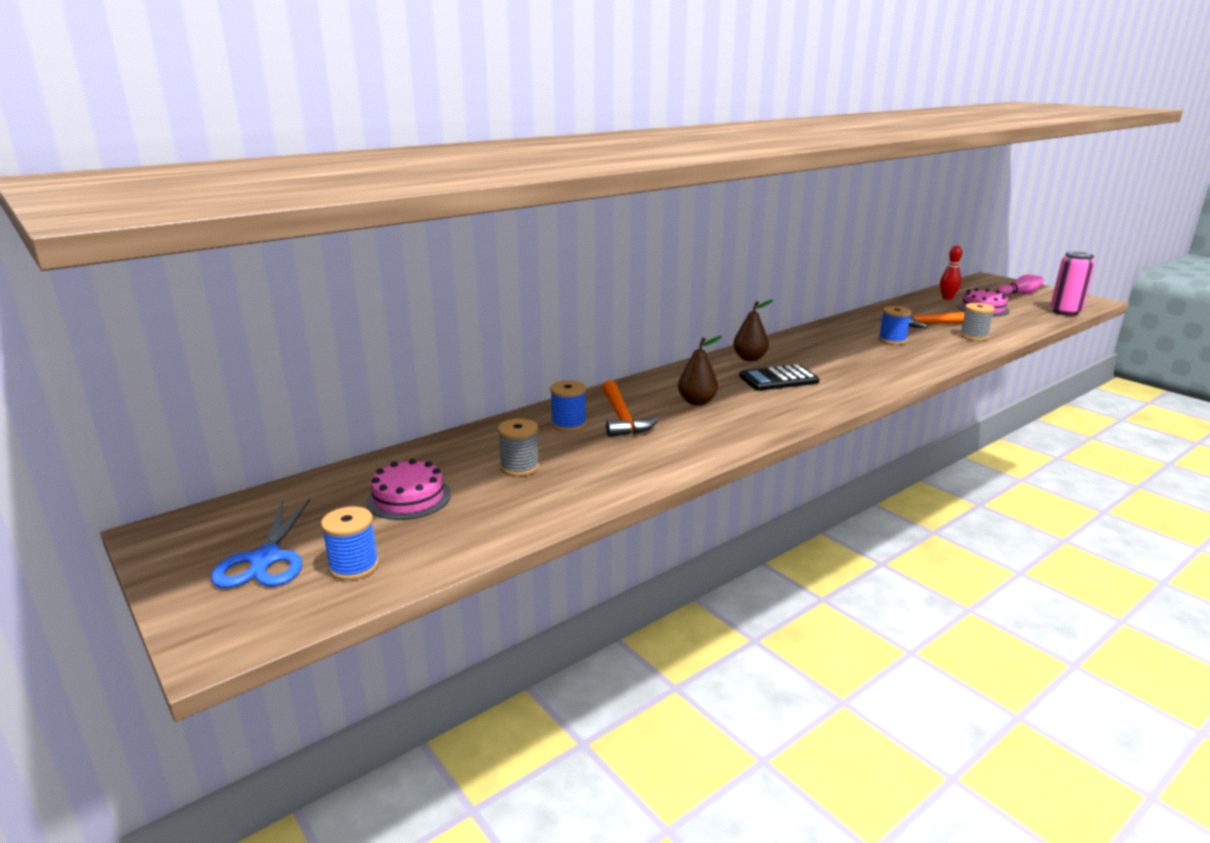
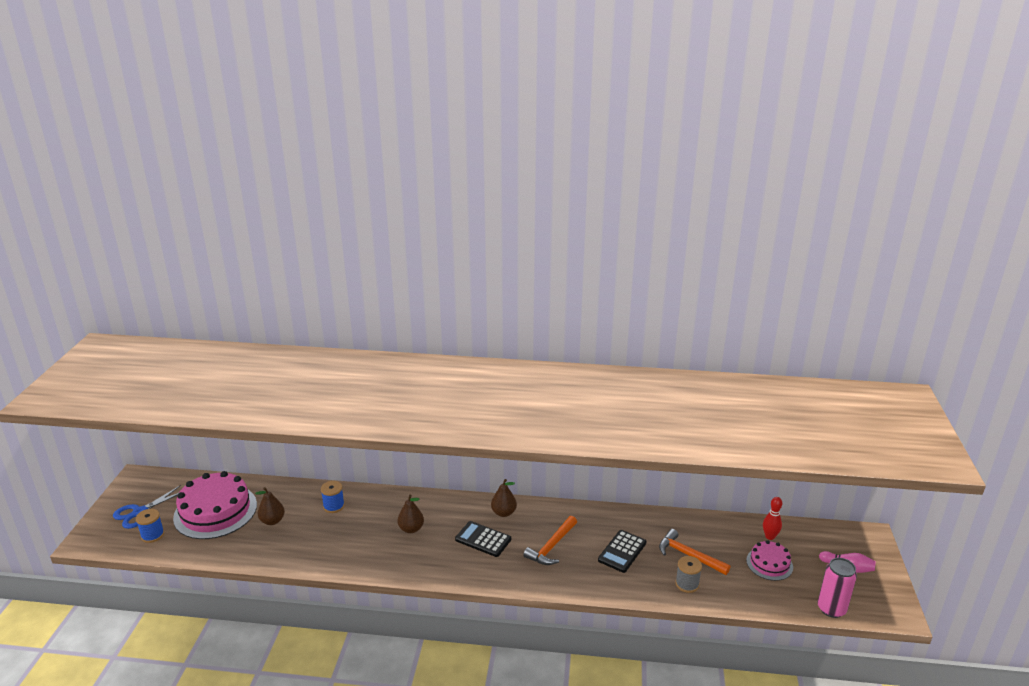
camera: 45 degrees right, 5 degrees up
pink cake [366,459,451,520] -> pink cake [173,471,257,539], size x1.91
grey spool [498,419,539,477] -> brown pear [255,487,285,525]
orange hammer [602,380,659,437] -> orange hammer moved to [523,516,577,565]
blue spool [879,306,912,345] -> black calculator [598,530,646,573]

